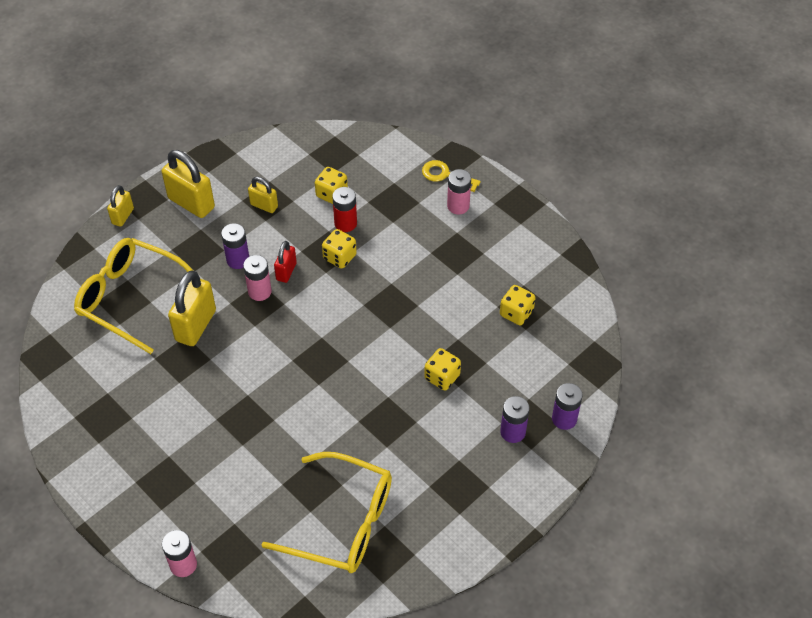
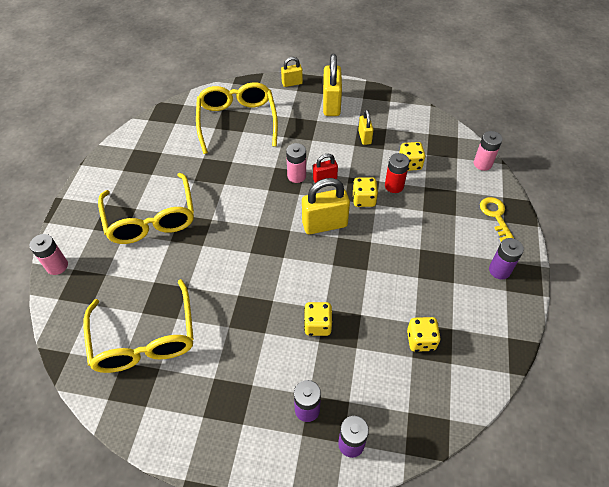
camera: 55 degrees right, 0 degrees up
yellow padlock [168,270,216,346] -> yellow padlock moved to [302,178,350,234]
purple battery [221,223,249,269] -> purple battery moved to [489,238,524,279]
pink battery [447,169,471,214] -> pink battery moved to [474,131,503,171]
none -> yellow glasses [98,173,194,244]

